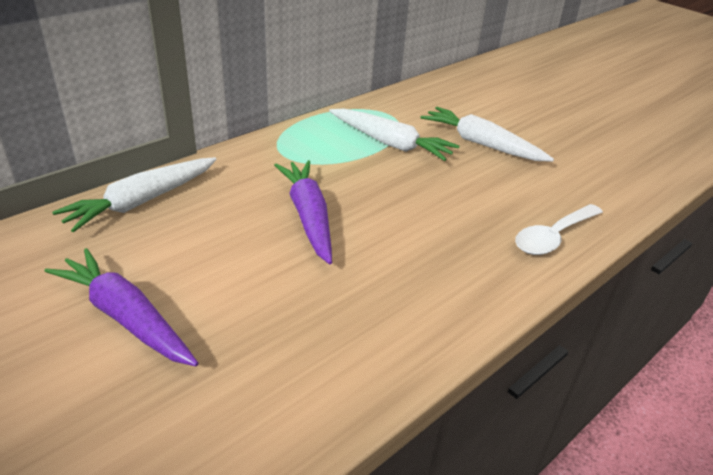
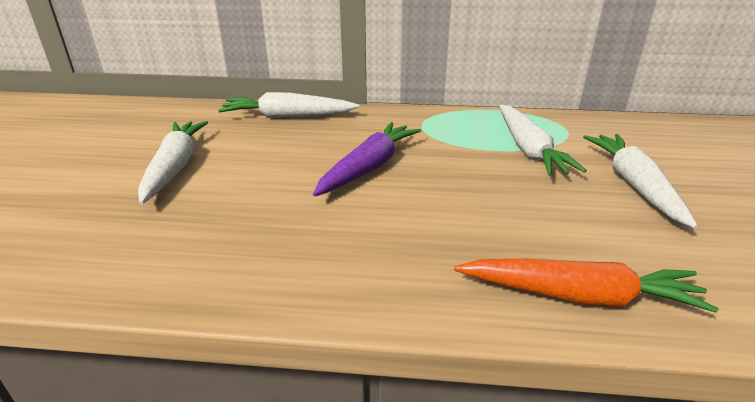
camera: 50 degrees right, 5 degrees down
purple carrot [44,248,198,366] -> white carrot [138,121,208,204]
white spoon [515,204,603,255] -> orange carrot [454,259,718,313]

